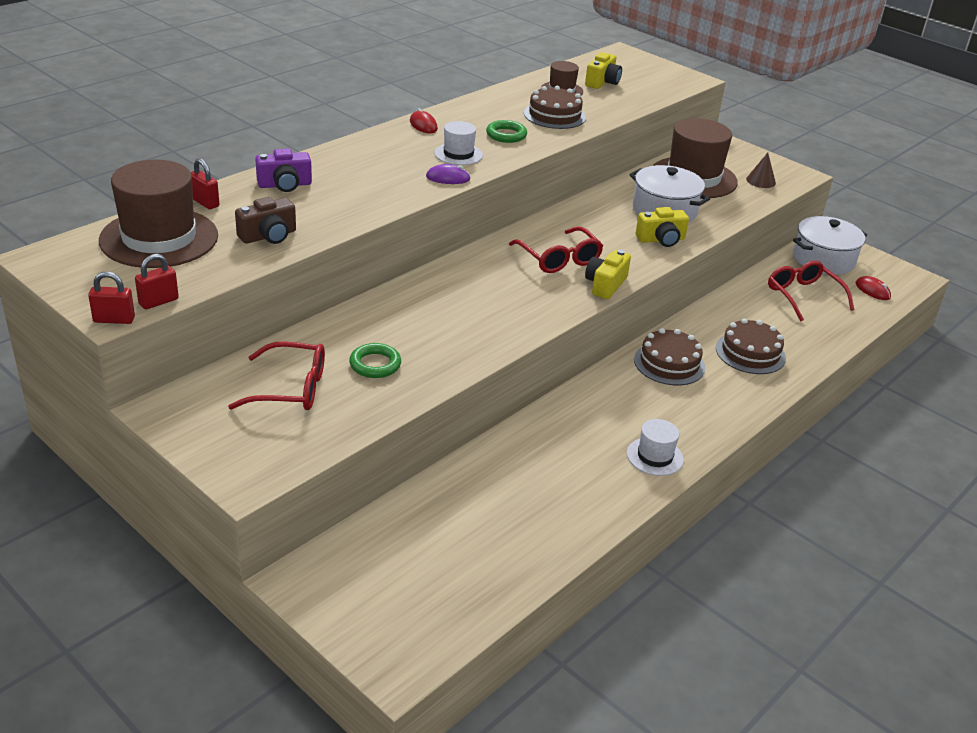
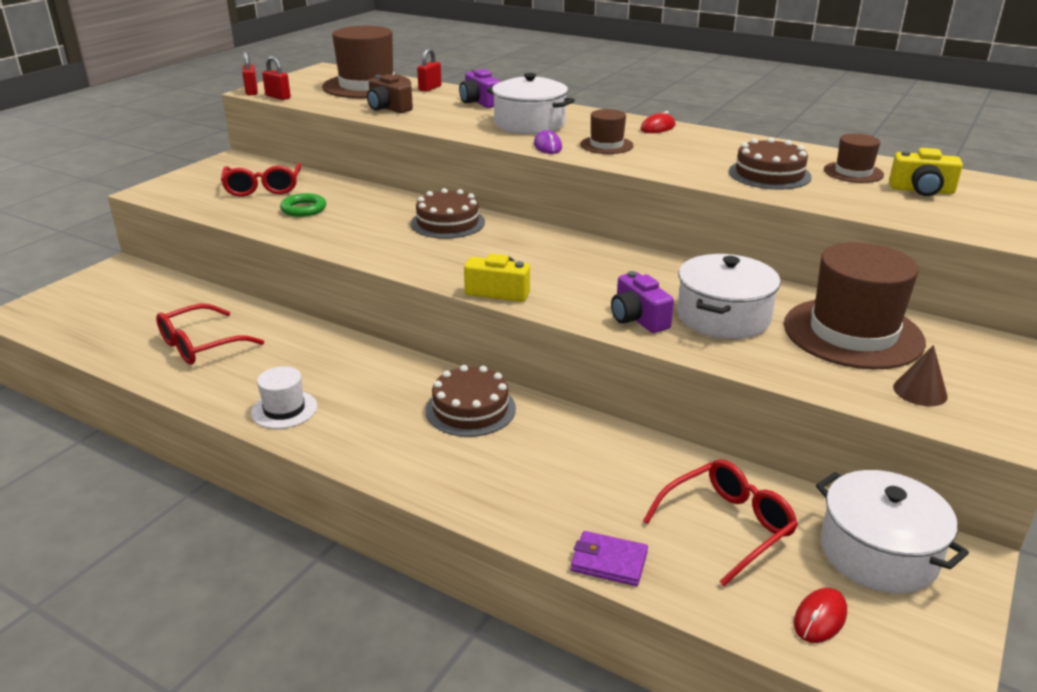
camera: 80 degrees right, 5 degrees down
white hat [434,121,483,165] -> brown hat [580,109,634,154]
green ring [486,120,527,143] -> none
red glasses [509,226,603,273] -> red glasses moved to [156,304,264,365]
yellow camera [636,207,689,247] -> purple camera [611,271,674,333]
brown cake [716,318,786,374] -> brown cake moved to [411,188,485,239]
none -> white pot [487,73,575,134]
none -> purple wallet [571,531,648,586]

